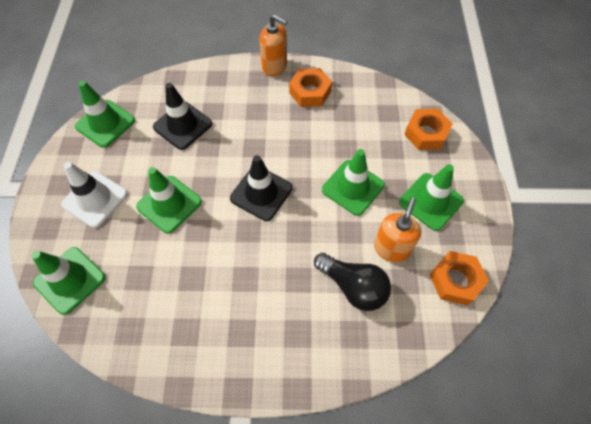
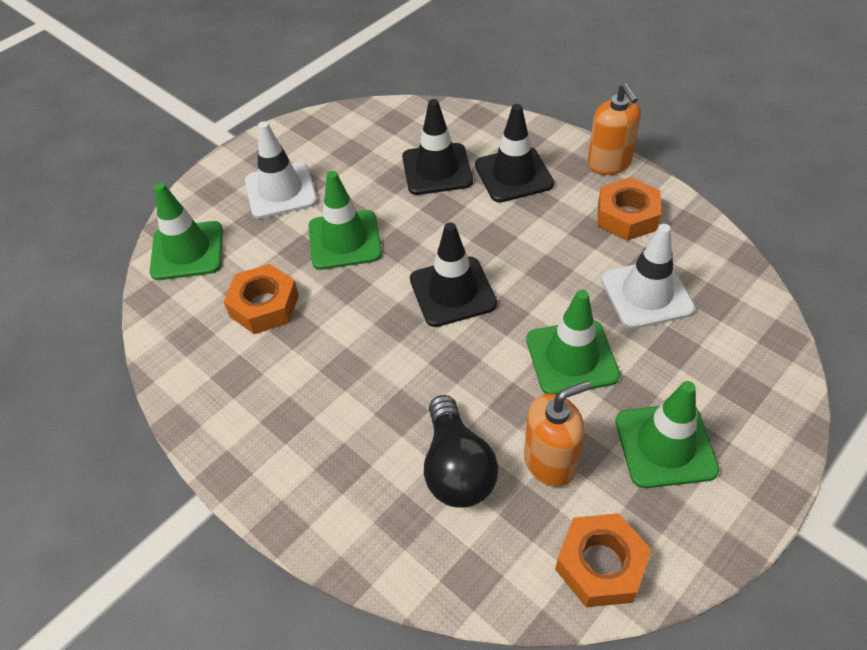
camera: 45 degrees right, 10 degrees down
green traffic cone [75,81,135,148] -> none
orange nut [404,109,453,150] -> orange nut moved to [224,264,299,334]
none -> black traffic cone [475,104,554,203]
none -> white traffic cone [601,224,695,329]

